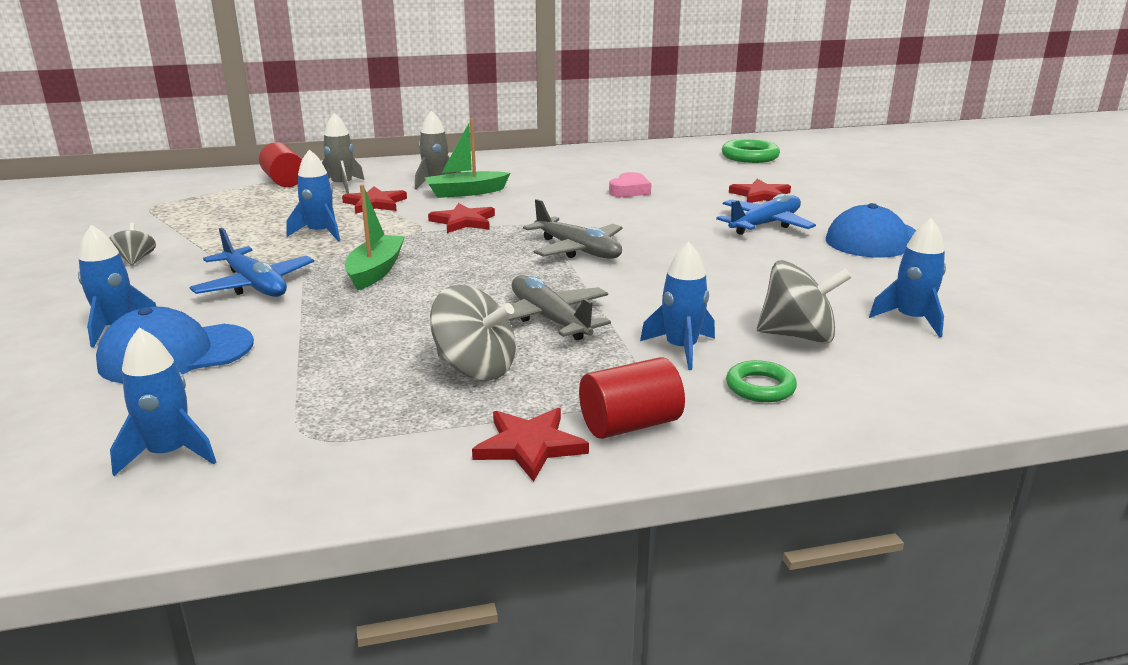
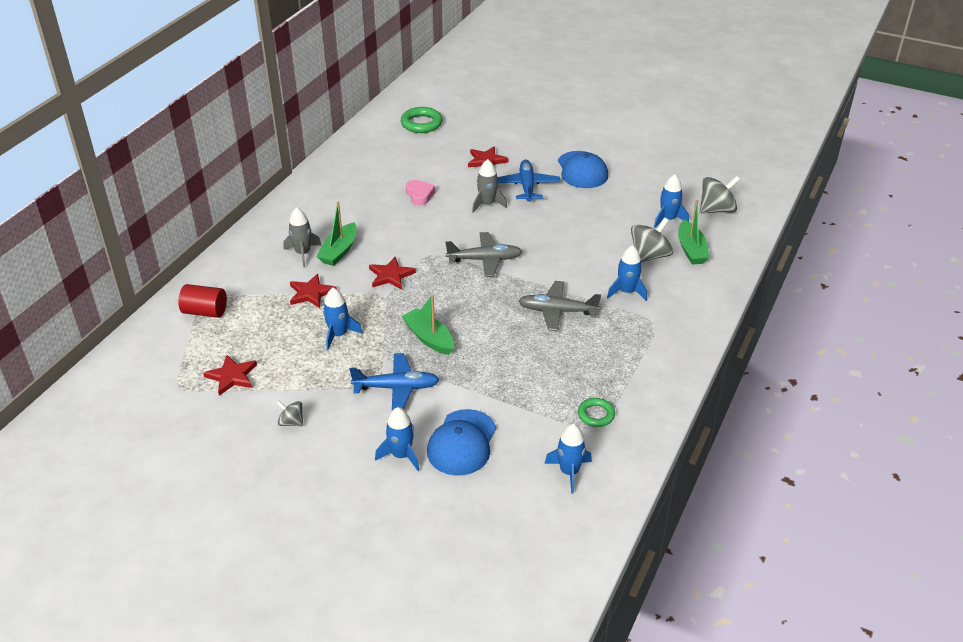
camera: 50 degrees left, 15 degrees up
grey rocket [322,113,364,194] -> grey rocket moved to [472,159,507,213]
grey spinning top [430,285,516,381] -> grey spinning top moved to [700,176,740,213]
red star [472,408,589,482] -> red star moved to [203,355,257,396]
red cylinder [579,357,685,439] -> none
green ring [726,360,797,402] -> green ring moved to [578,398,615,427]
none -> green boat [678,200,710,265]

